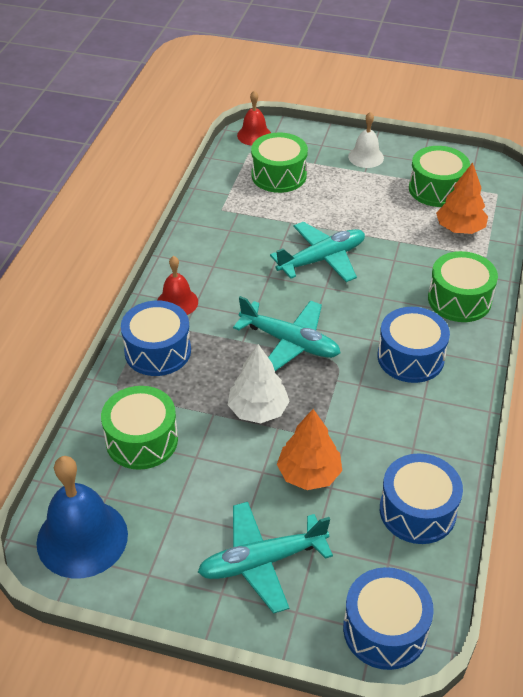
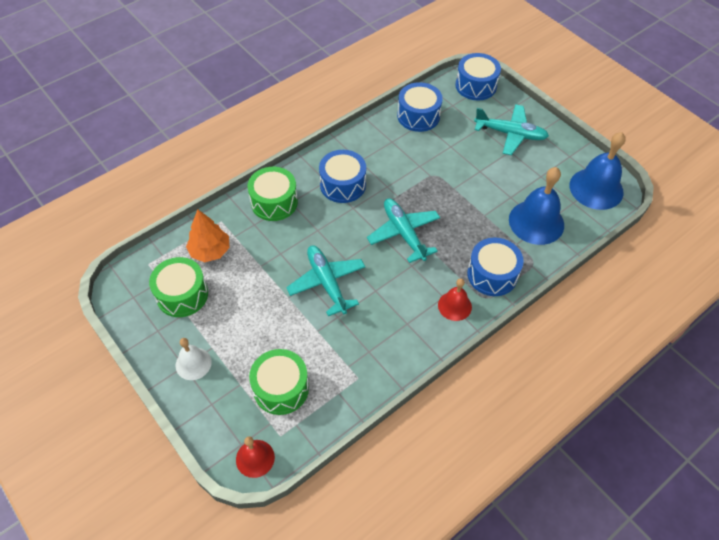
camera: 145 degrees left, 10 degrees up
green drum [101,386,178,470] -> blue bell [509,167,564,245]
white tree [228,344,290,423] -> none
turquoise plane [270,222,365,282] -> turquoise plane turned 60 degrees clockwise [286,245,365,316]
orange tree [277,409,342,490] -> none

